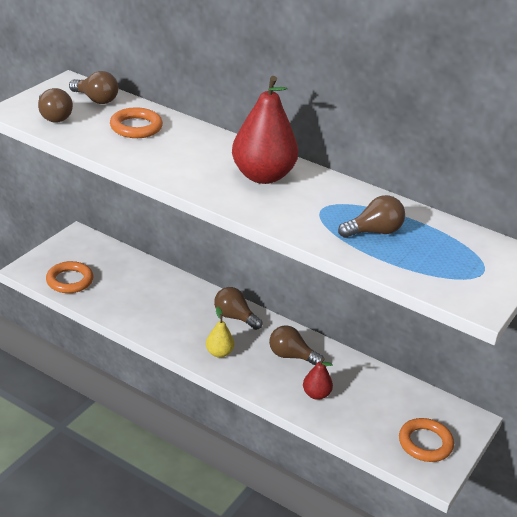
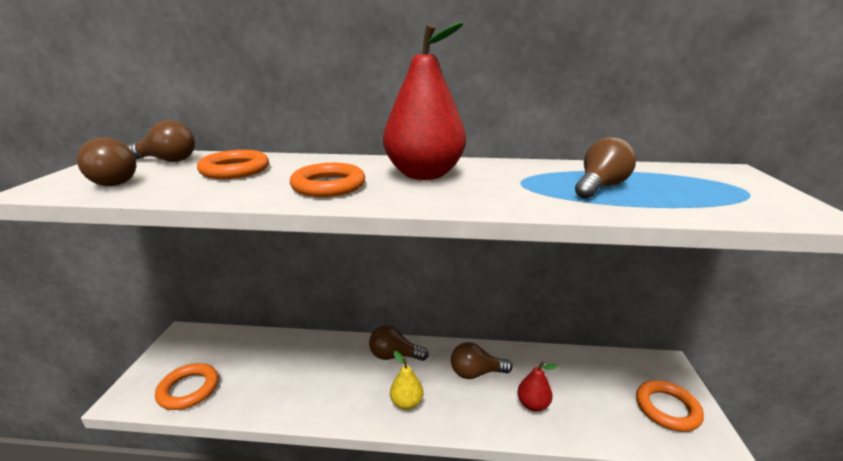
camera: 25 degrees left, 10 degrees down
none -> orange ring [290,163,365,197]

